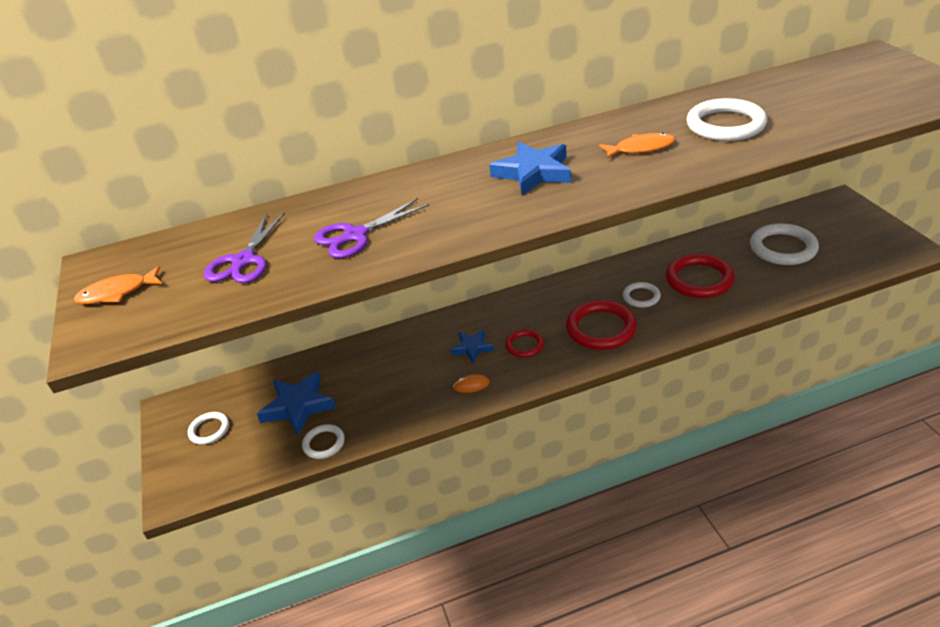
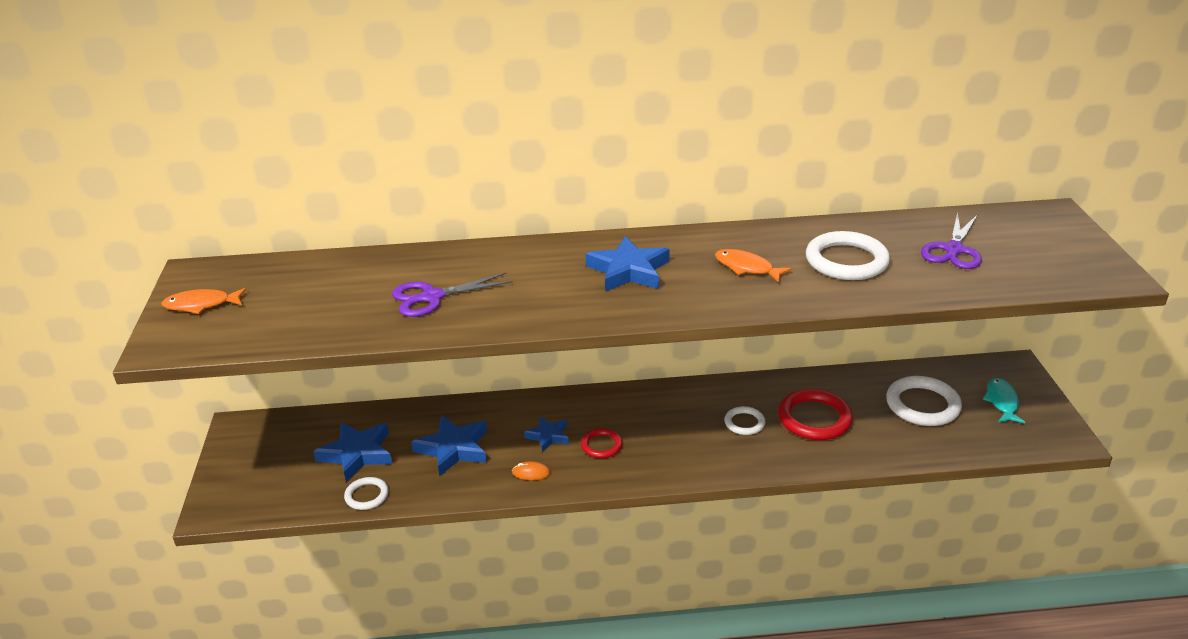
camera: 10 degrees right, 5 degrees down
white ring [188,412,229,445] -> none
purple scissors [204,212,285,283] -> purple scissors moved to [921,212,982,269]
red ring [566,300,637,350] -> none
orange fish [599,133,675,159] -> orange fish turned 150 degrees counterclockwise [715,249,792,283]
none -> blue star [411,415,487,476]
none -> turquoise fish [983,378,1025,423]

